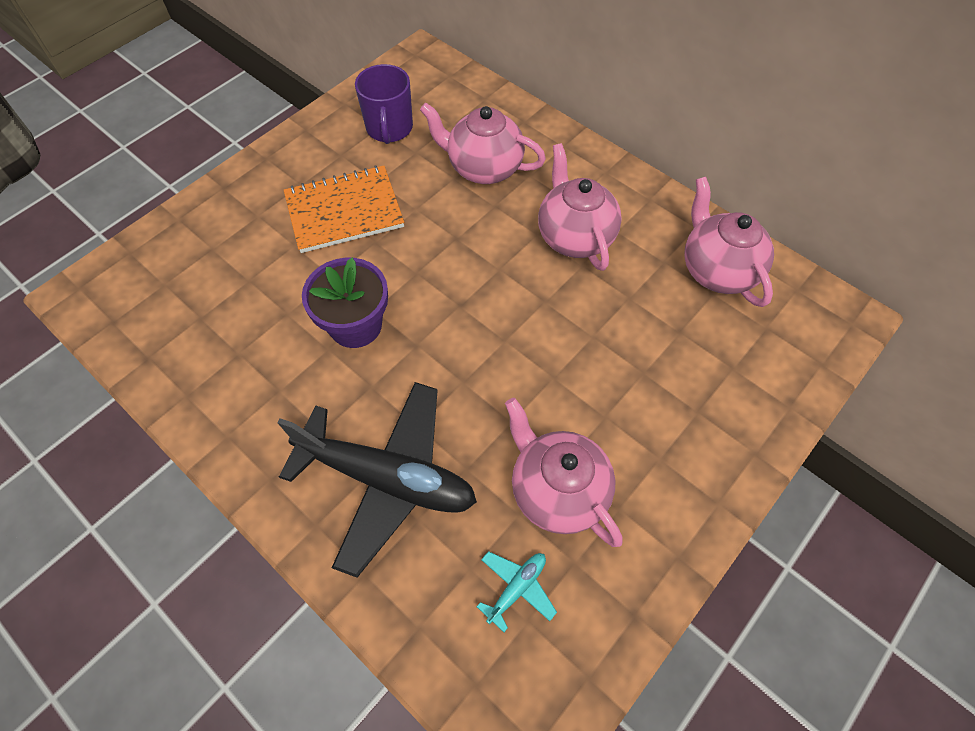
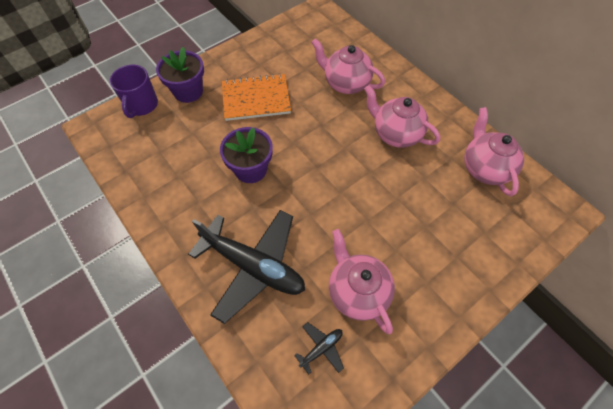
camera: 10 degrees right, 0 degrees up
purple mug [355,64,413,144] -> purple mug moved to [110,65,158,118]
turquoise plane [477,551,557,632] -> black plane [294,322,344,375]
pink teapot [538,143,622,271] -> pink teapot turned 45 degrees counterclockwise [364,85,440,148]
none -> purple flower pot [156,47,204,103]

